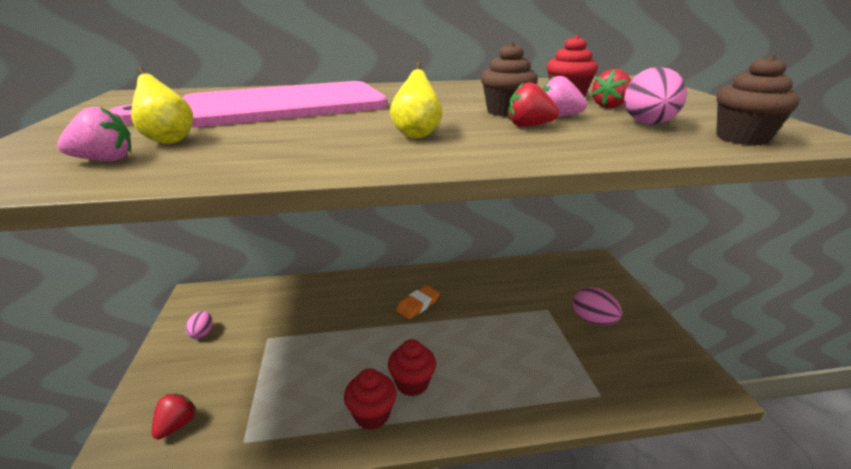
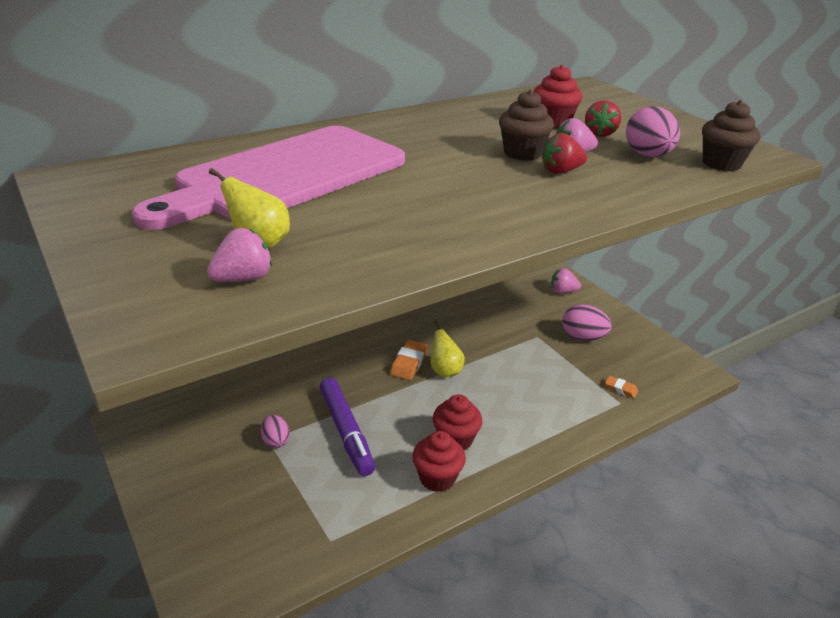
camera: 25 degrees left, 5 degrees up
red strawberry [151,393,197,439] -> none
pink egg [185,311,212,339] -> pink egg moved to [261,415,290,448]
yellow pear [390,62,442,138] -> yellow pear moved to [431,320,465,377]
none -> purple marker [320,378,375,476]
none -> pink strawberry [551,268,581,293]
none -> orange eraser [605,376,638,398]

